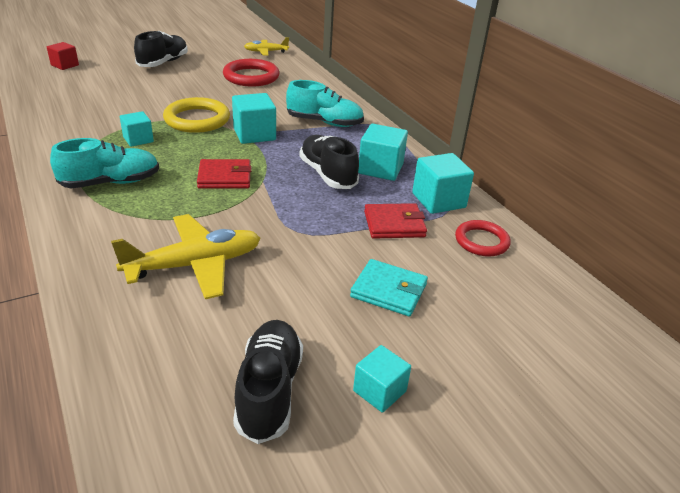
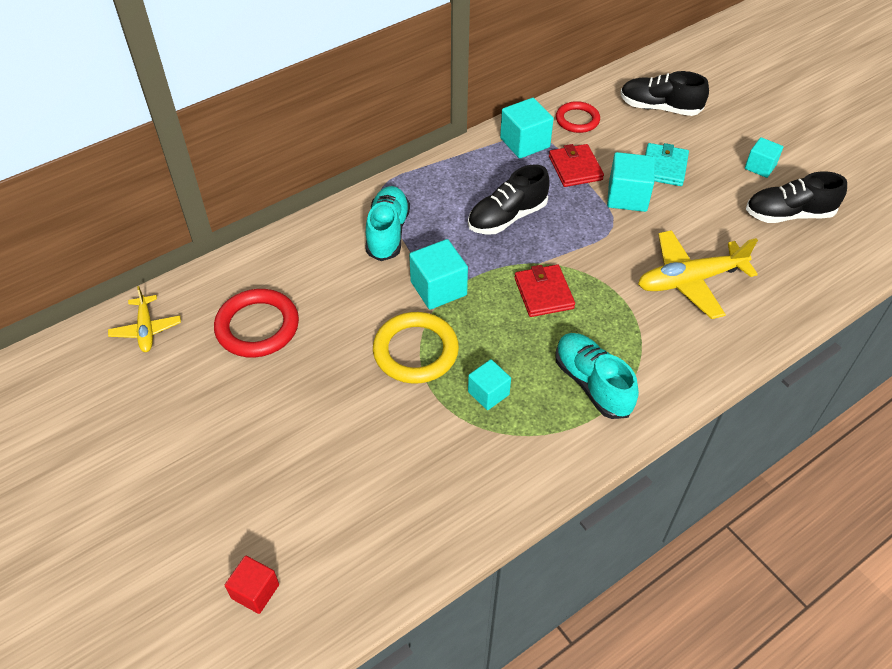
camera: 95 degrees left, 15 degrees up
yellow plane [111,214,260,299] -> yellow plane turned 75 degrees counterclockwise [638,230,758,319]
black shoe [134,31,188,67] -> black shoe moved to [620,71,709,116]
turquoise cube [358,124,408,181] -> turquoise cube moved to [607,152,655,212]

